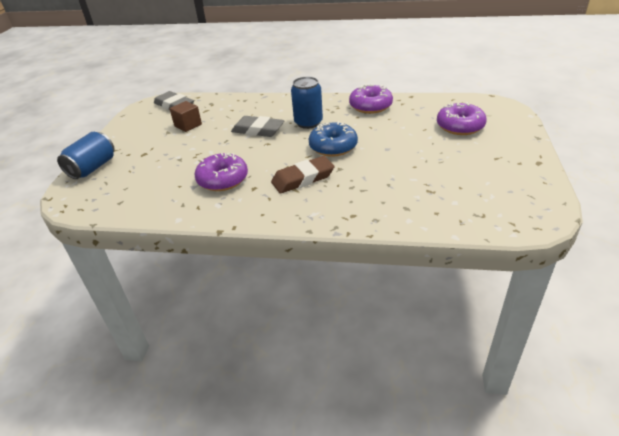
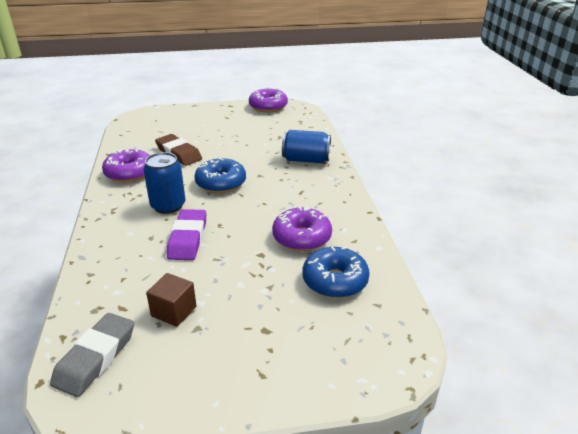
camera: 110 degrees left, 5 degrees down
blue can [57,132,115,179] -> blue can moved to [282,130,331,163]
grey eraser [231,116,285,137] -> purple eraser [167,209,206,260]
brown eraser [271,156,334,193] -> brown eraser moved to [155,134,202,166]
purple donut [437,102,487,135] -> purple donut moved to [249,88,288,112]
none -> blue donut [303,247,370,298]

